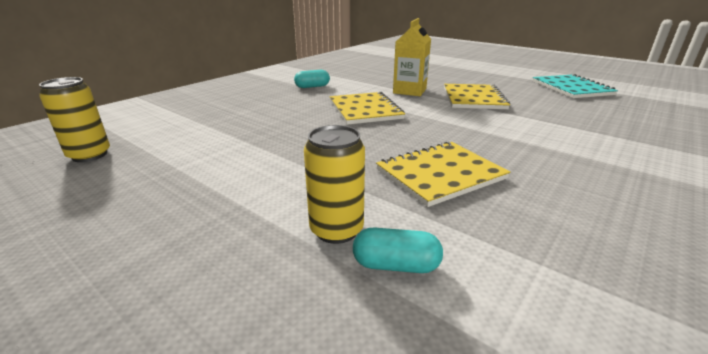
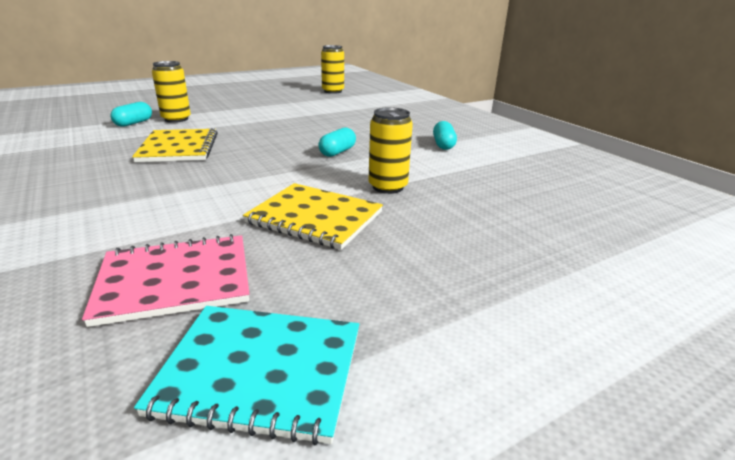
camera: 110 degrees right, 0 degrees up
yellow notebook [330,92,405,125] -> turquoise capsule [318,128,356,157]
yellow carton [393,18,431,96] -> yellow can [369,107,413,194]
none -> pink notebook [82,234,249,327]

